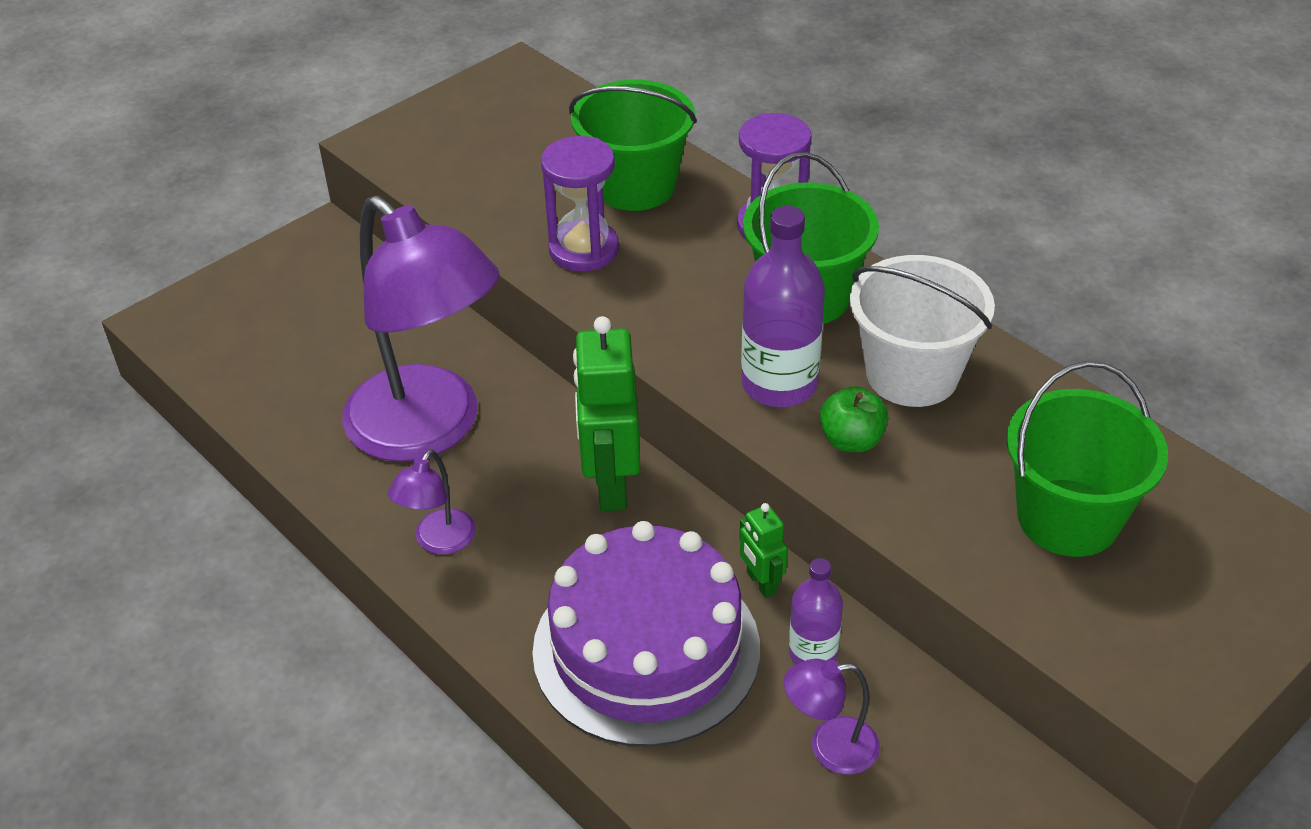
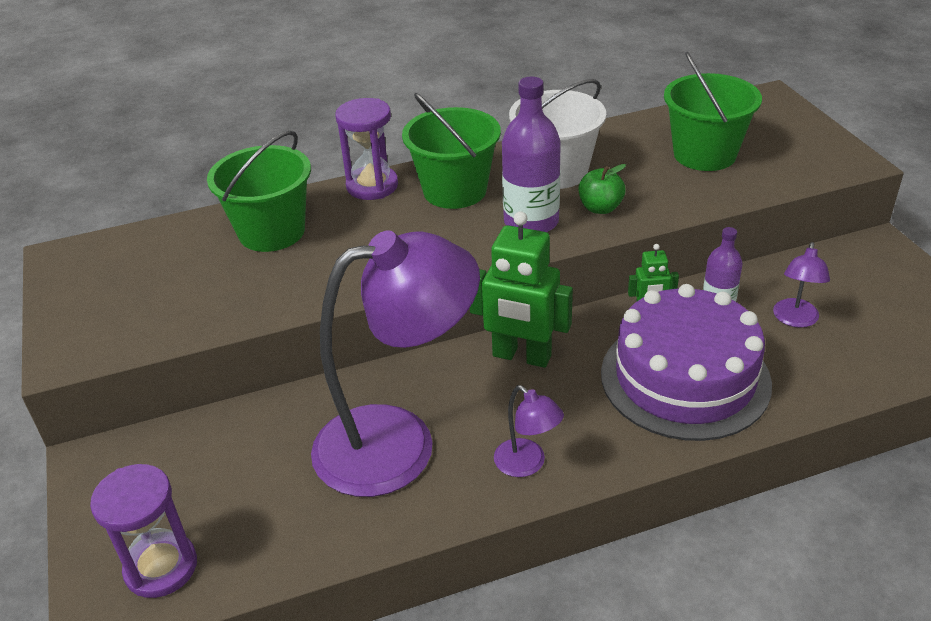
camera: 65 degrees left, 5 degrees down
purple hourglass [541,136,619,272] -> purple hourglass moved to [90,464,197,598]

